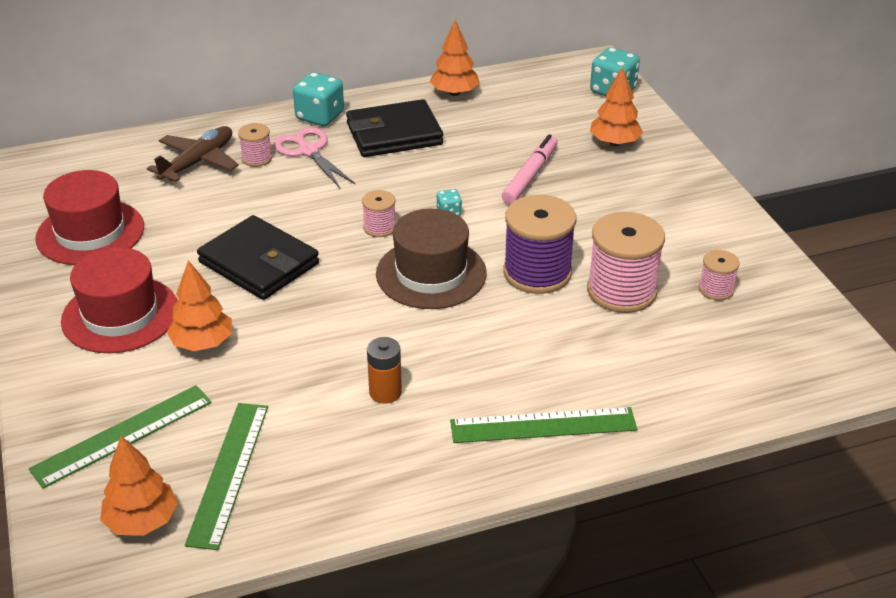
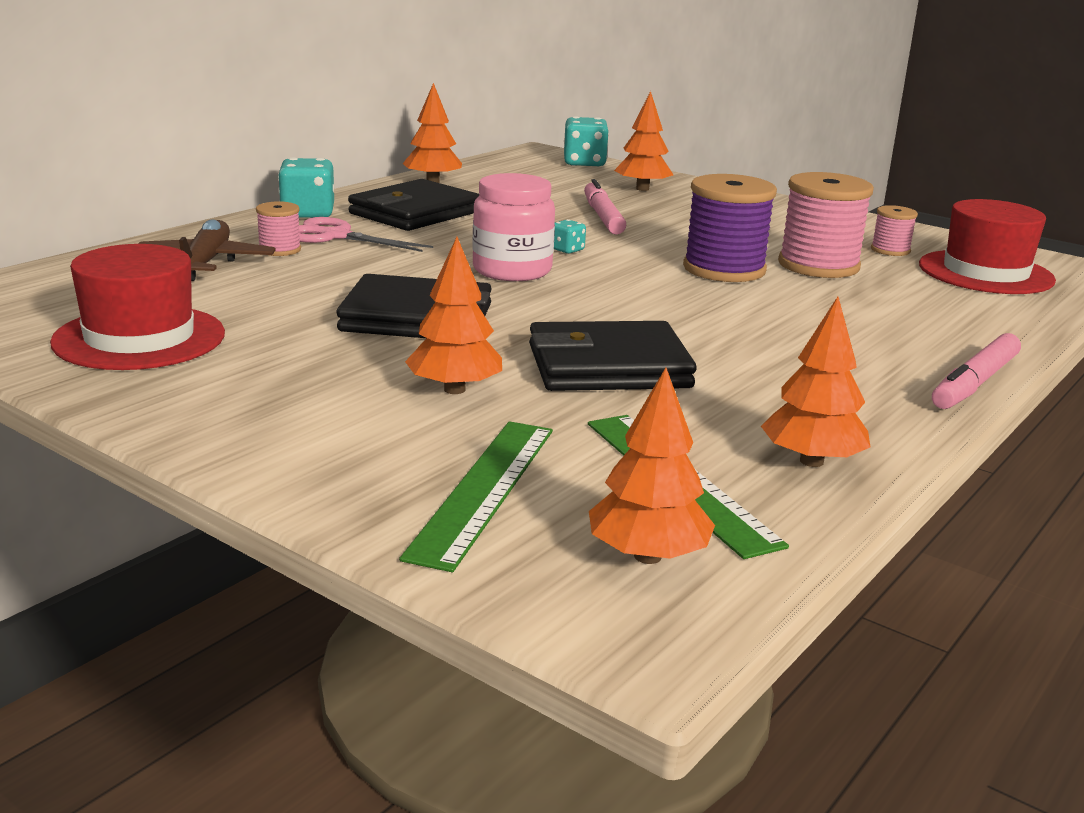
camera: 35 degrees left, 15 degrees down
red hat [61,247,177,353] -> red hat moved to [919,199,1056,294]
pink spool [362,190,396,237] -> pink jar [472,173,555,281]
orange battery [367,337,402,404] -> none
brown hat [376,209,487,309] -> none
green ruler [450,407,637,443] -> none
none -> black wallet [529,321,697,391]
none -> orange tree [761,297,870,467]
none -> pink marker [932,333,1021,409]

